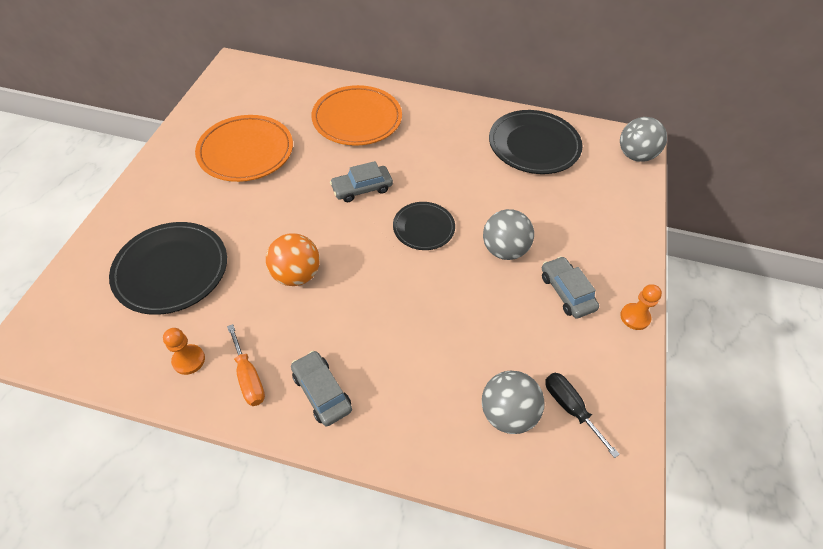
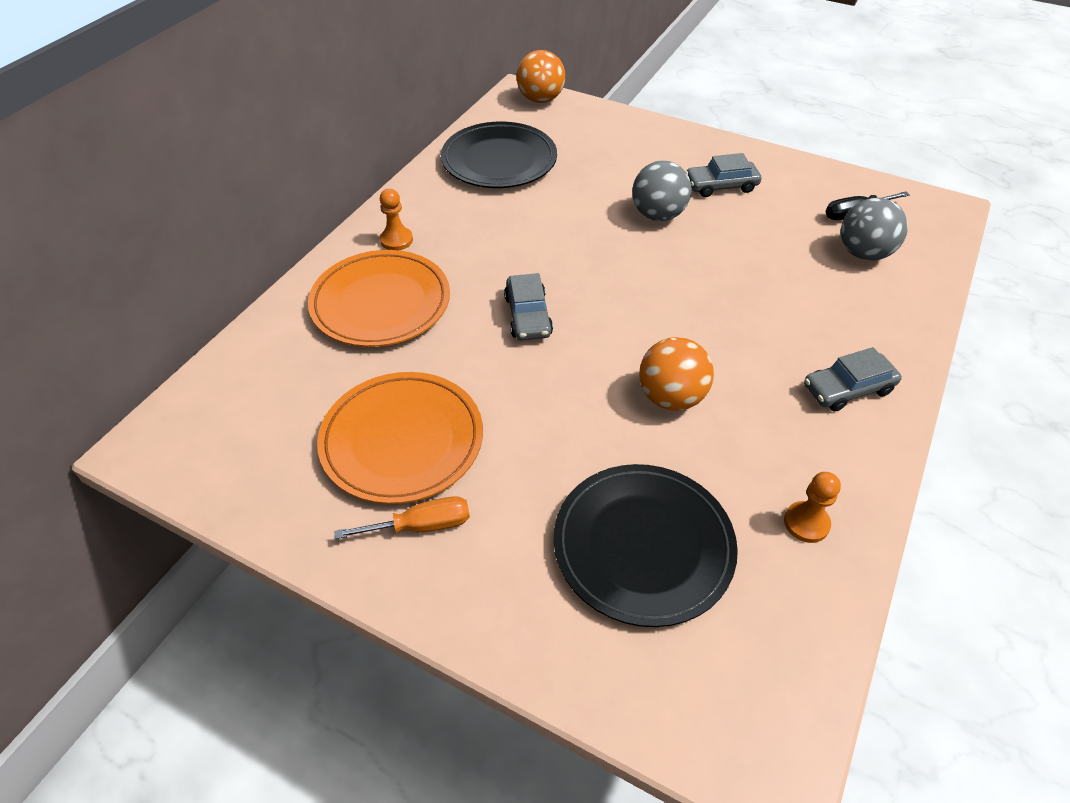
camera: 75 degrees left, 5 degrees down
orange screwdriver [227,324,265,406] -> orange screwdriver moved to [334,496,470,539]
black plate [393,202,455,250] -> none
grey ball [620,117,667,162] -> orange ball [516,50,565,103]
orange pawn [620,284,662,330] -> orange pawn moved to [380,189,413,250]

